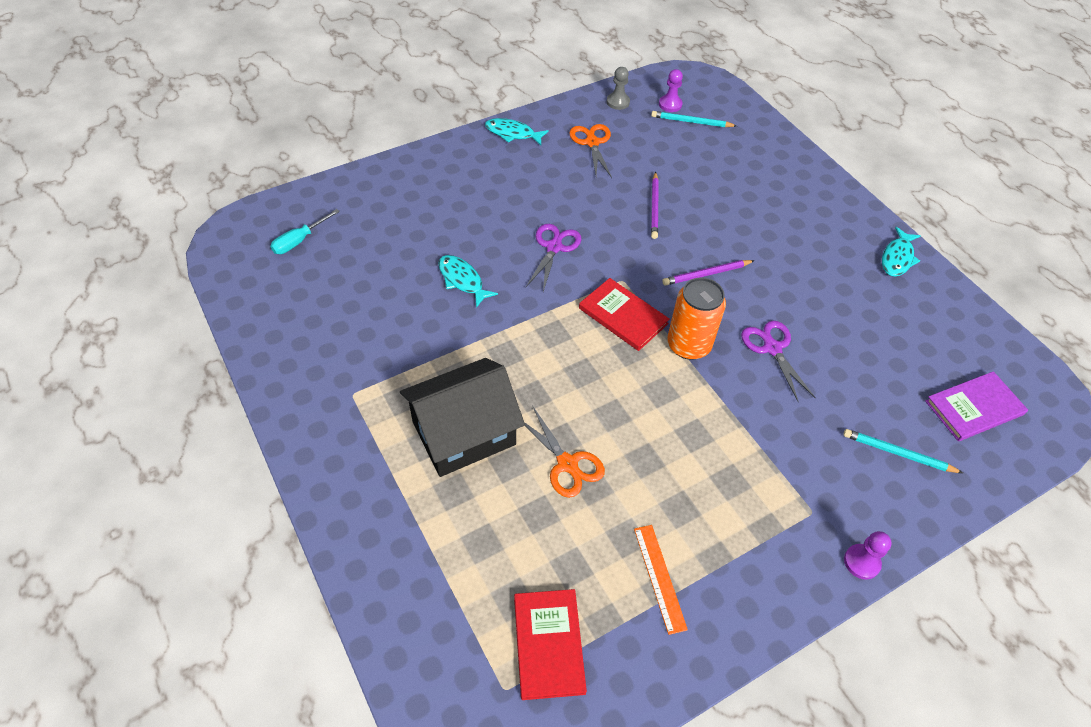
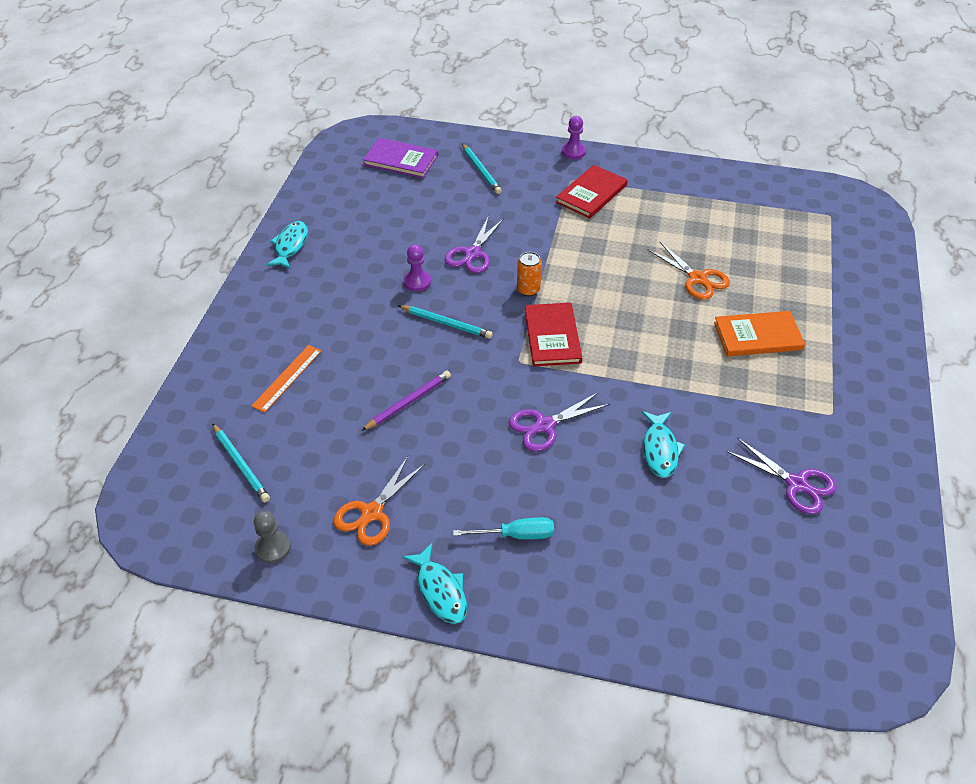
camera: 135 degrees left, 5 degrees down
turquoise screwdriver [270,209,340,254] -> turquoise screwdriver moved to [453,517,554,539]
black house [400,358,525,477] -> orange book [714,311,805,356]
red book [514,589,587,700] -> red book moved to [556,165,628,218]
orange scissors [524,407,605,498] -> orange scissors turned 135 degrees clockwise [648,242,730,300]
orange ruler [634,525,688,635] -> orange ruler moved to [251,345,321,413]
purple pawn [659,69,683,112] -> purple pawn moved to [403,244,431,292]
purple pencil [662,260,755,286] -> turquoise pencil [398,305,493,339]
orange can [667,278,726,360] -> orange can [517,252,542,296], size x0.56
turquoise fish [882,227,920,277] -> turquoise fish turned 60 degrees counterclockwise [266,221,308,269]
none -> purple scissors [726,438,837,514]

